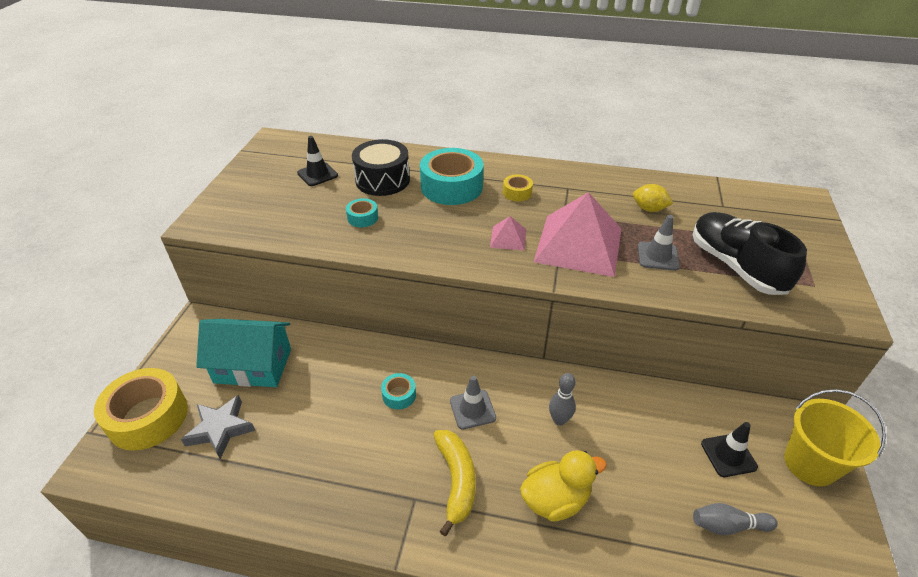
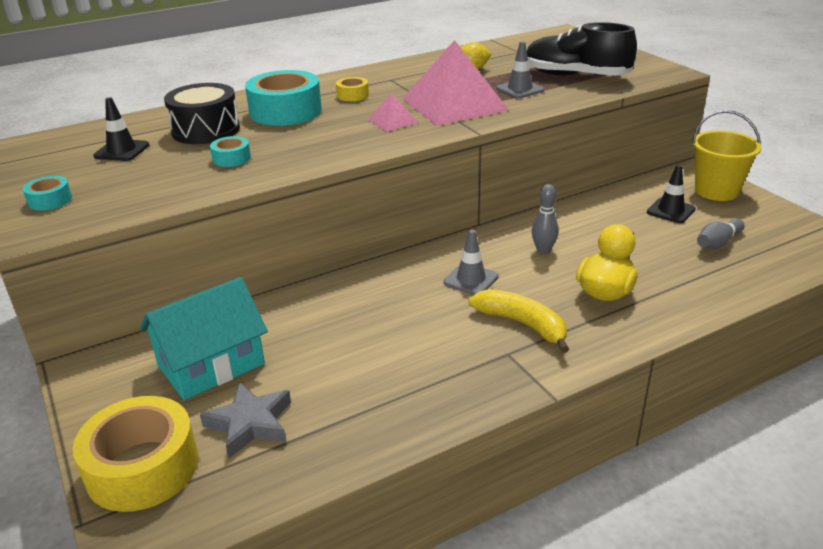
camera: 40 degrees left, 10 degrees down
turquoise tape [381,373,416,409] -> turquoise tape moved to [23,176,72,211]

